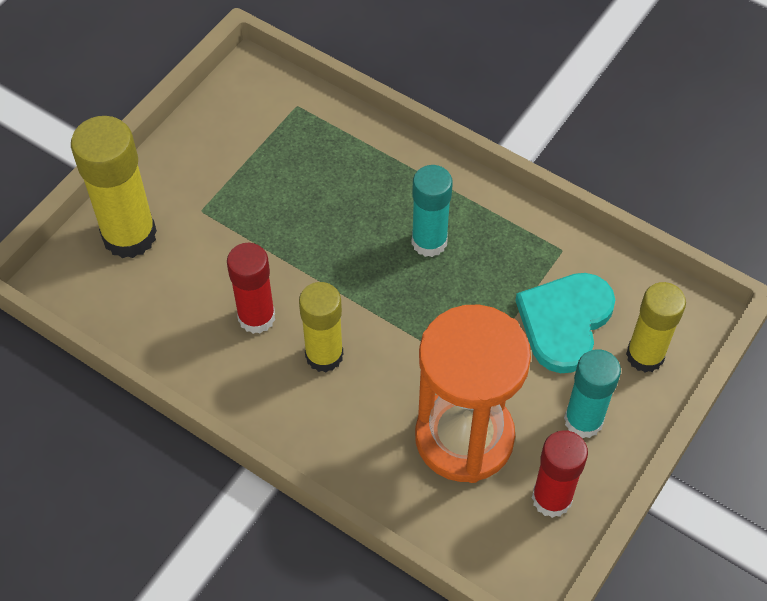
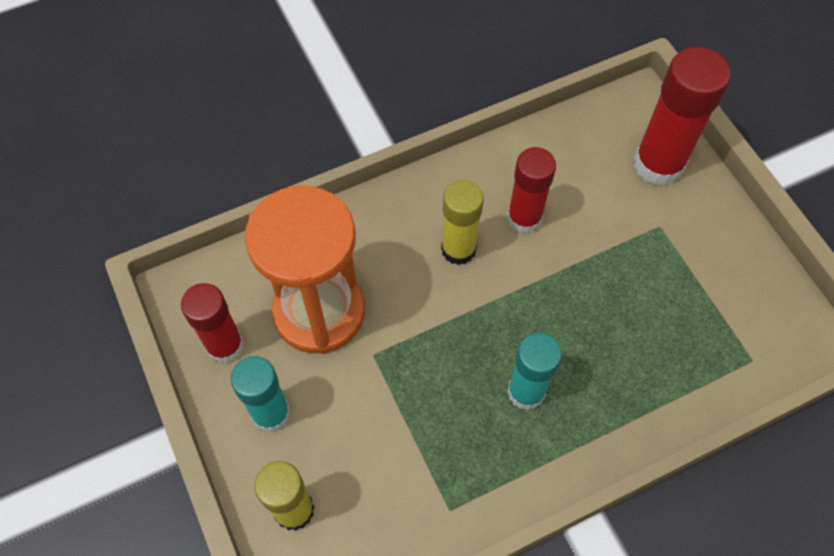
camera: 120 degrees right, 5 degrees up
yellow glue stick [71,116,157,258] -> red glue stick [634,47,731,186]
turquoise heart [515,273,615,373] -> none

